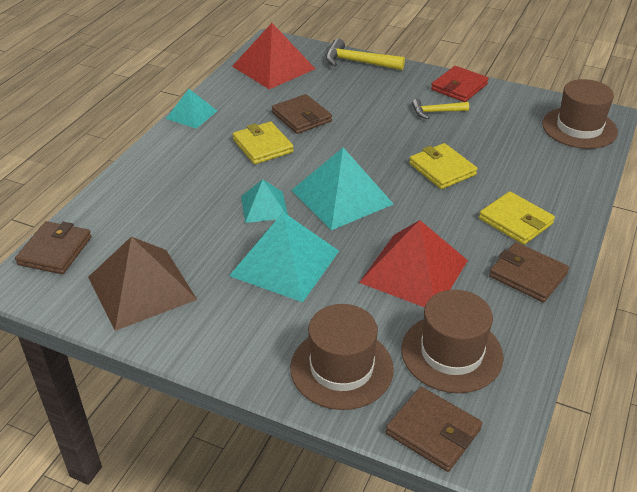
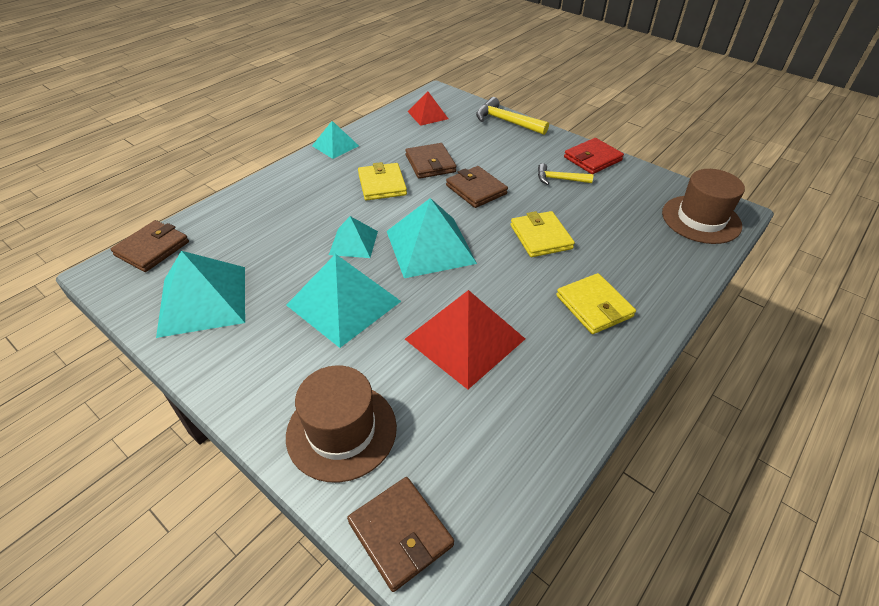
camera: 15 degrees right, 5 degrees up
brown pyramid [88,237,197,331] -> turquoise pyramid [156,251,245,338]
red pyramid [232,23,315,89] -> red pyramid [408,91,448,126], size x0.57
brown hat [401,290,504,393] -> none
brown wallet [489,242,569,302] -> brown wallet moved to [446,166,508,208]

